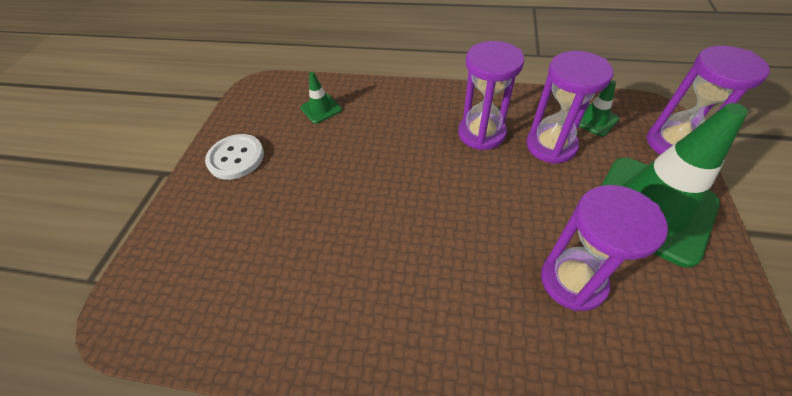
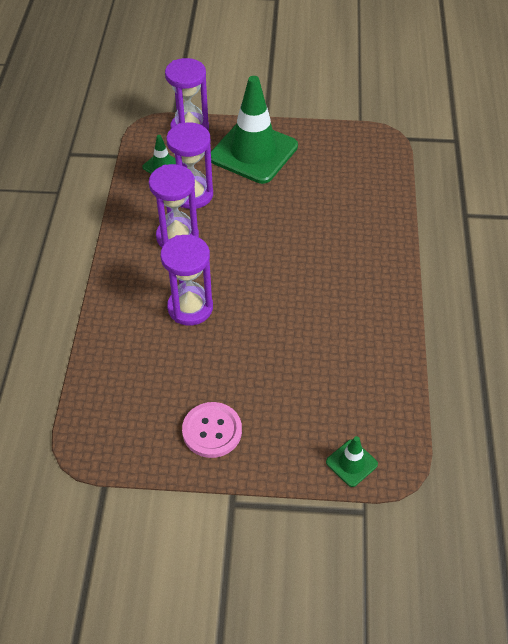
camera: 100 degrees left, 0 degrees up
white button [205,134,264,180] -> pink button [182,402,242,458]
green traffic cone [301,72,342,124] -> green traffic cone moved to [326,436,378,487]
purple hourglass [541,185,668,311] -> purple hourglass moved to [160,235,213,326]

